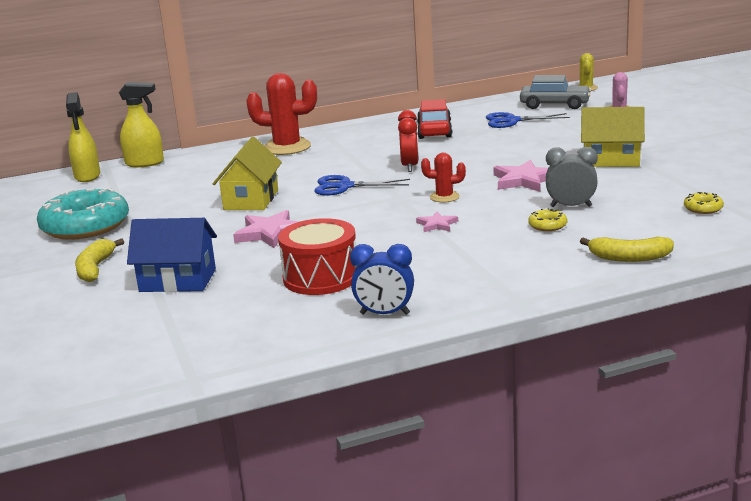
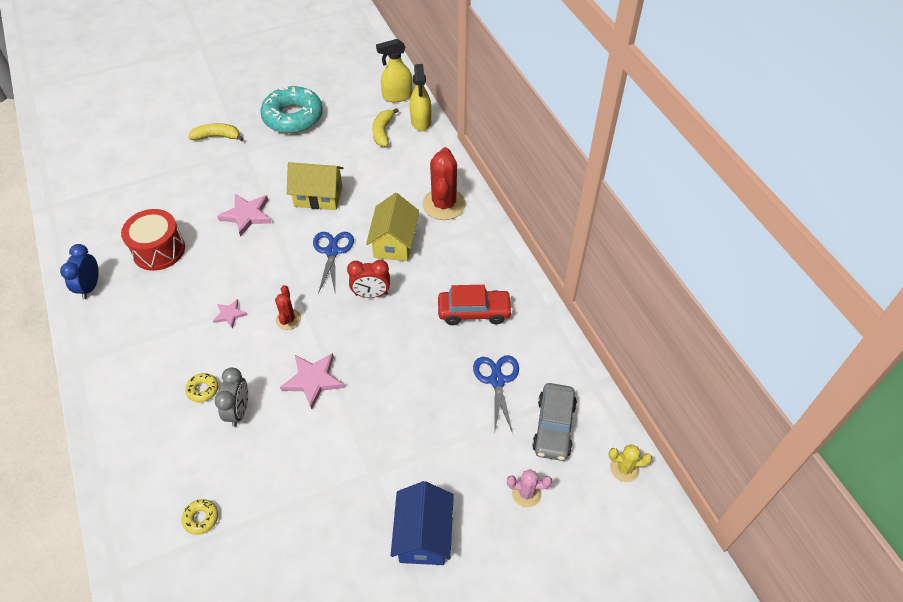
camera: 85 degrees right, 30 degrees up
blue house [127,218,217,292] -> blue house moved to [391,481,454,565]
yellow banana [580,237,674,262] -> yellow banana moved to [372,108,399,147]
yellow house [581,107,645,167] -> yellow house moved to [366,193,419,261]

